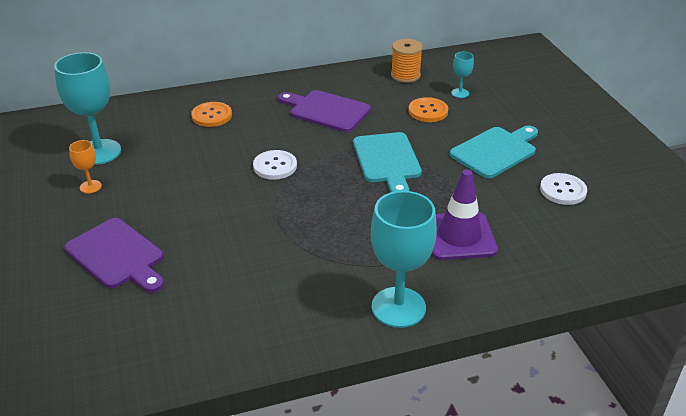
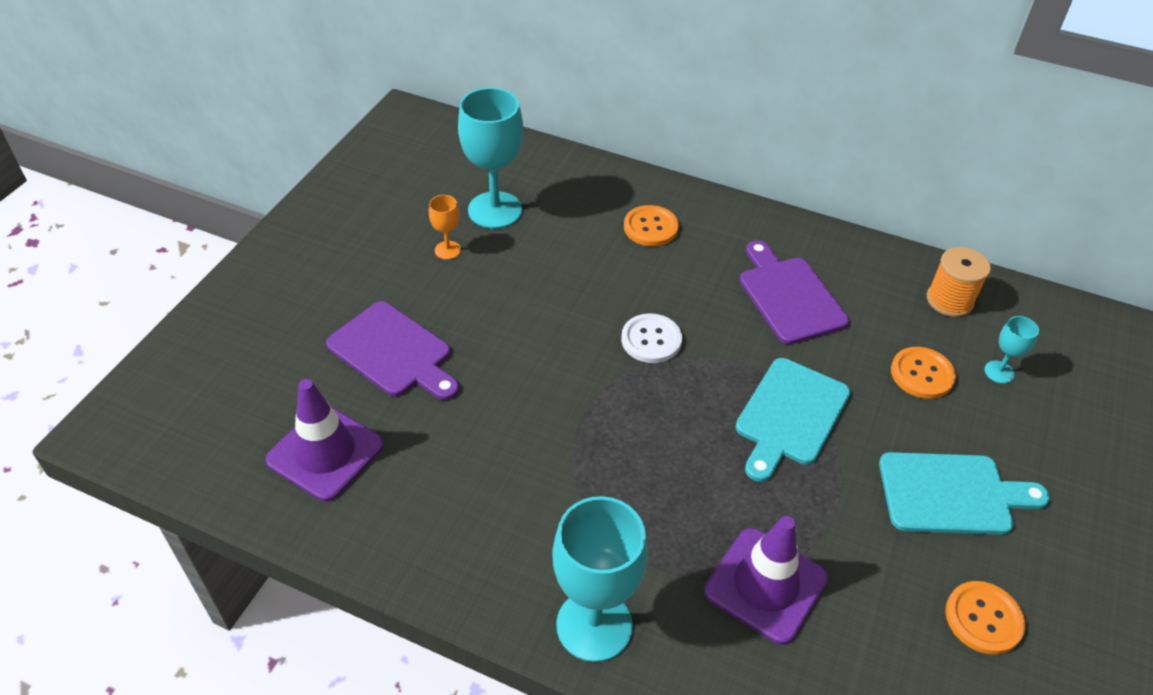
camera: 40 degrees right, 10 degrees up
purple cutting board [64,218,164,293] -> purple cutting board turned 45 degrees counterclockwise [326,301,459,400]
white button [540,173,587,205] -> orange button [945,581,1025,655]
none -> purple traffic cone [265,379,384,501]

